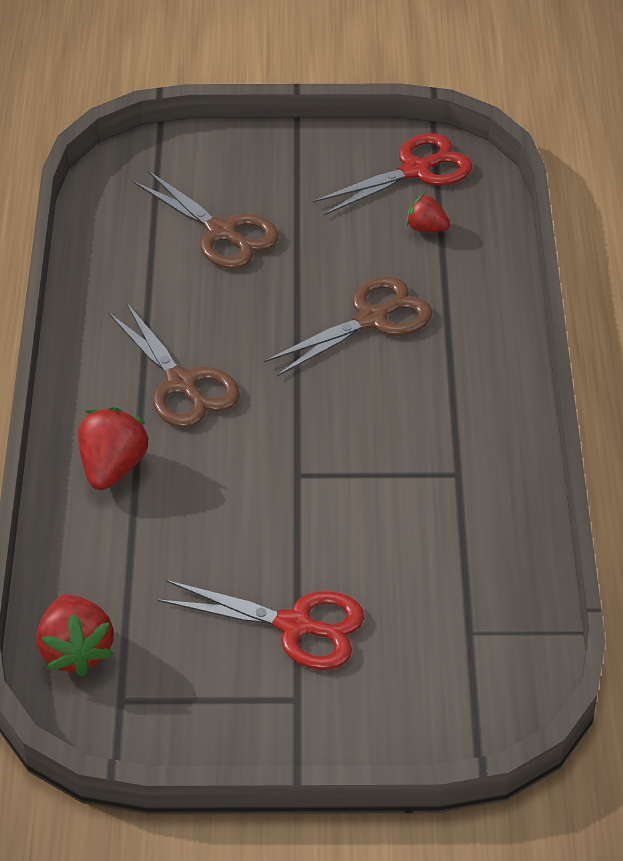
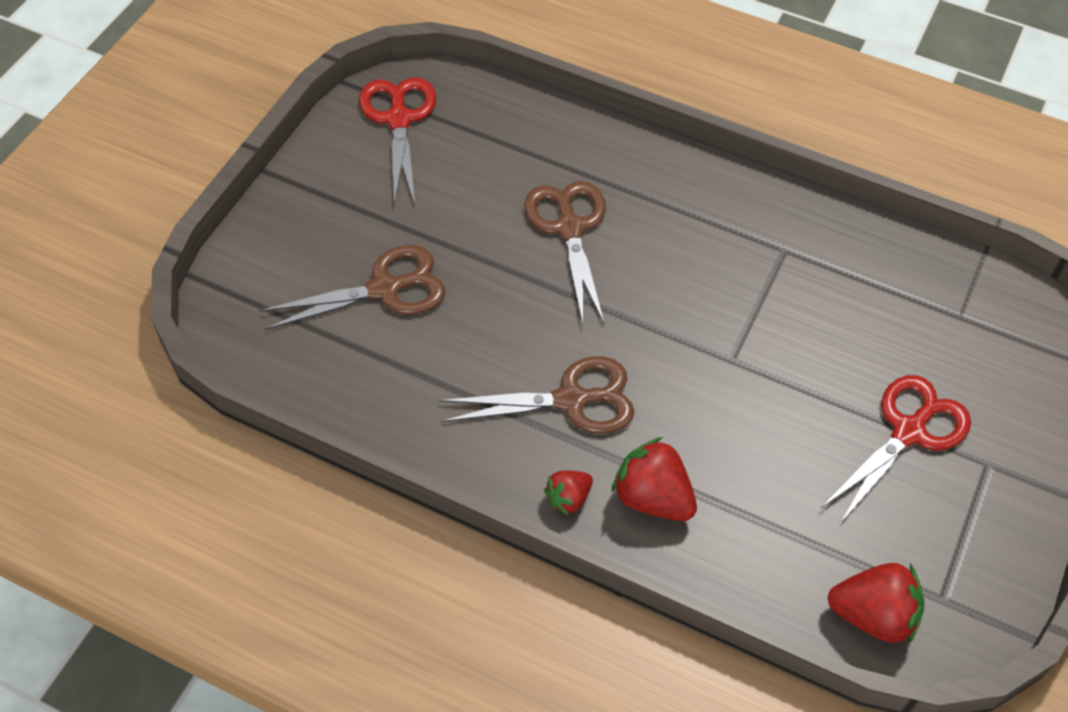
camera: 65 degrees left, 10 degrees up
red strawberry [406,194,450,232] -> red strawberry moved to [544,471,593,515]

